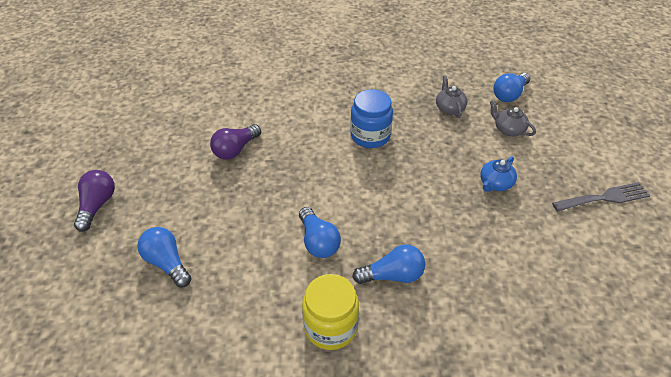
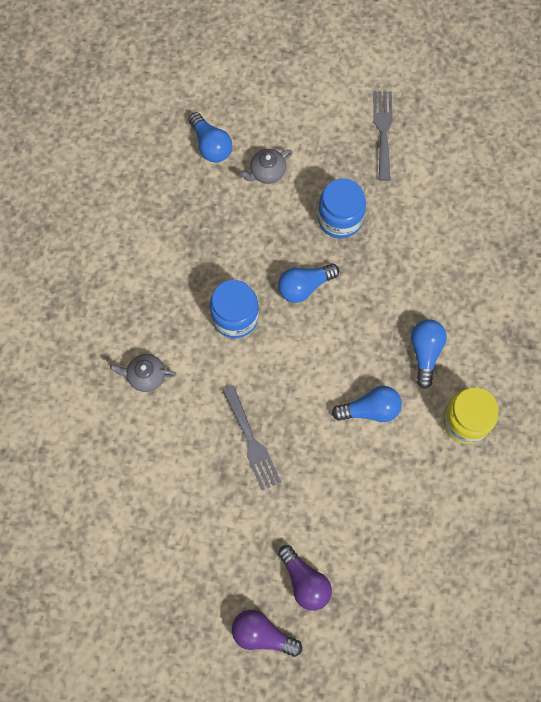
camera: 75 degrees left, 25 degrees up
blue light bulb [137,227,191,288] -> blue light bulb moved to [278,264,339,303]
purple light bulb [210,124,261,160] -> purple light bulb moved to [278,545,332,611]
grey teapot [436,75,467,118] -> grey teapot moved to [110,354,176,392]
blue teapot [480,156,517,192] -> blue jar [318,178,366,239]
none -> grey fork [222,385,281,491]

